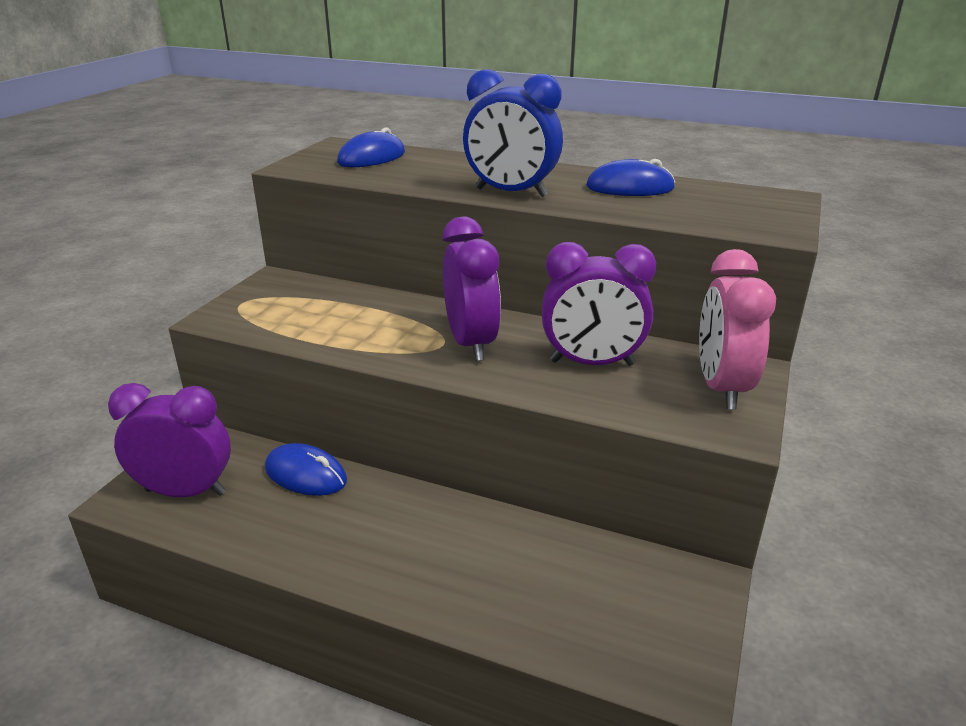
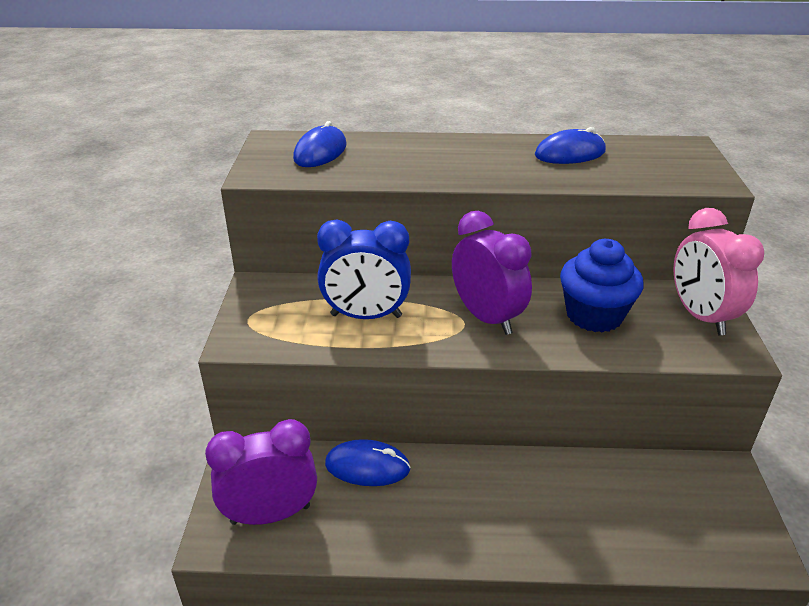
camera: 20 degrees left, 5 degrees up
blue clock [463,69,563,197] -> blue clock moved to [317,219,411,319]
purple clock [542,242,656,366] -> blue cupcake [560,239,643,333]

